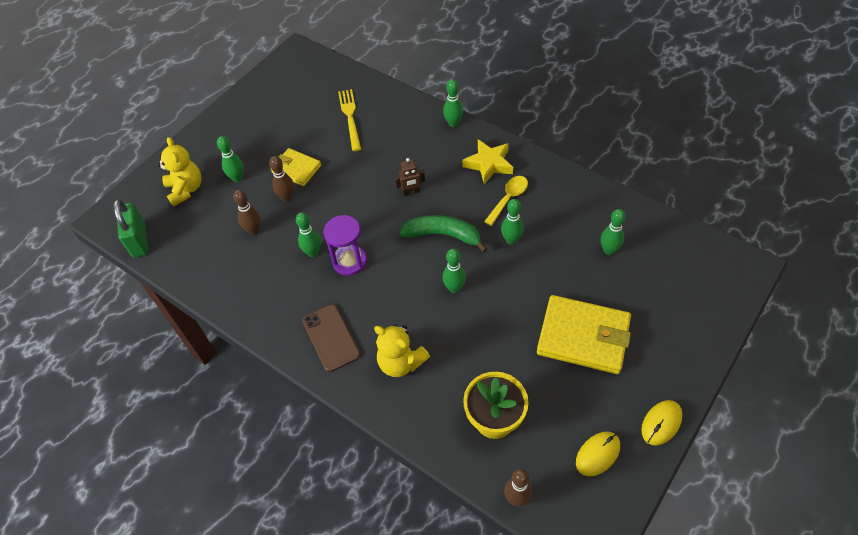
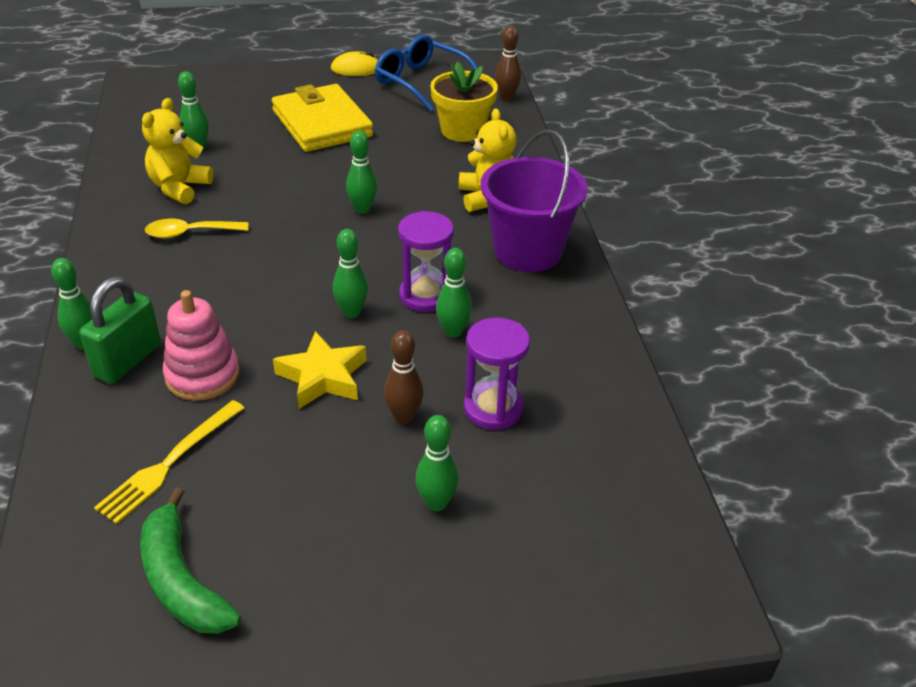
camera: 140 degrees left, 15 degrees down
green padlock [113,199,148,258] -> green padlock moved to [79,277,161,384]
yellow teddy bear [157,137,202,206] -> yellow teddy bear moved to [142,98,213,204]
brown bowling pin [233,190,261,235] -> purple hourglass [464,317,530,430]
yellow wallet [271,148,321,186] -> none
brown phone [302,304,361,372] -> purple bucket [481,130,588,272]
brown robot [395,158,425,196] -> none
green banana [399,215,487,252] -> green banana moved to [140,487,241,634]
yellow star [462,139,513,184] -> yellow star moved to [273,331,366,409]
green bowling pin [501,199,524,245] -> green bowling pin moved to [333,229,368,318]
yellow mouse [576,431,620,476] -> blue glasses [375,34,478,112]
none -> pink stacking toy [163,290,240,401]

